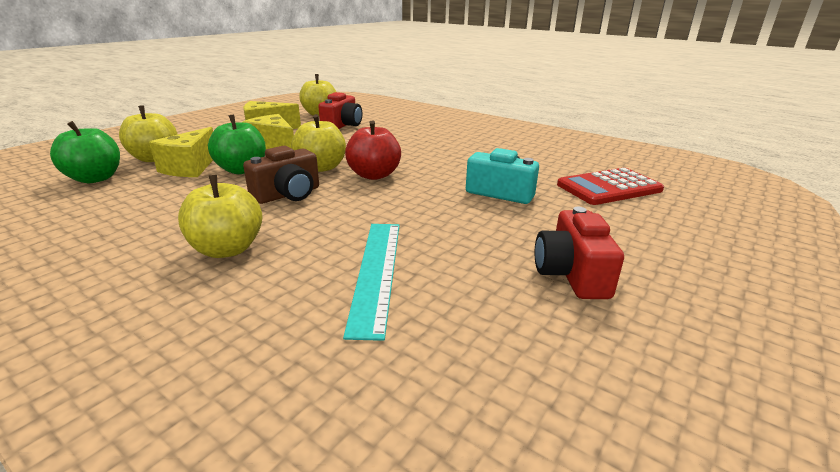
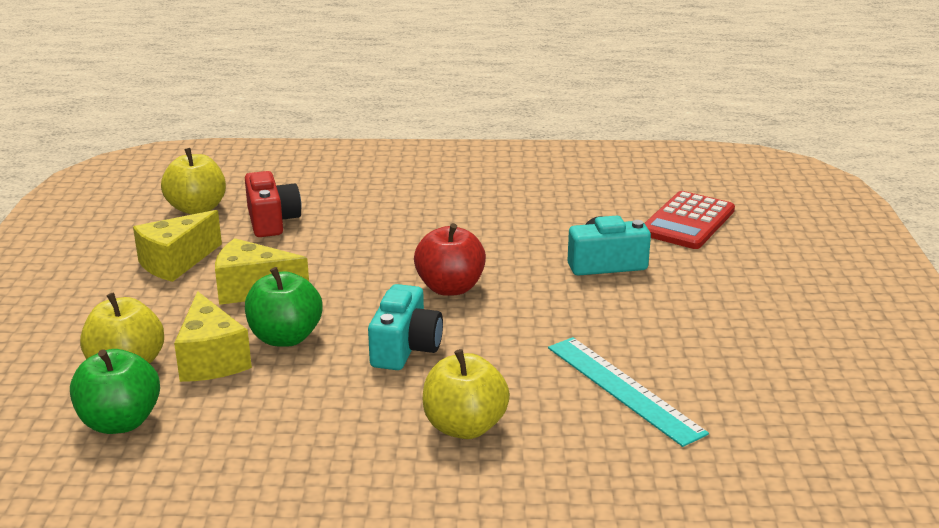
camera: 35 degrees left, 0 degrees up
brown camera [243,146,319,204] -> turquoise camera [368,284,443,370]
yellow apple [291,114,346,172] -> none
red camera [535,207,624,299] -> none

